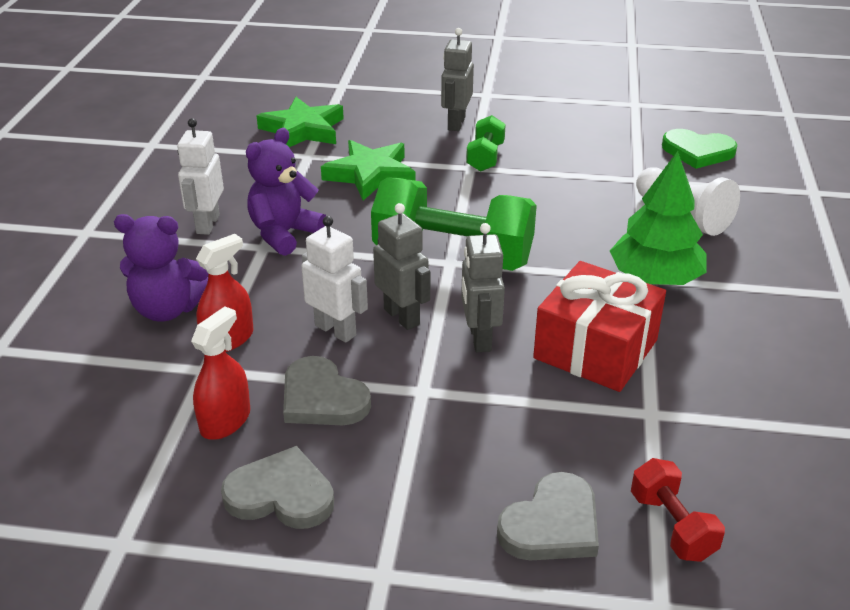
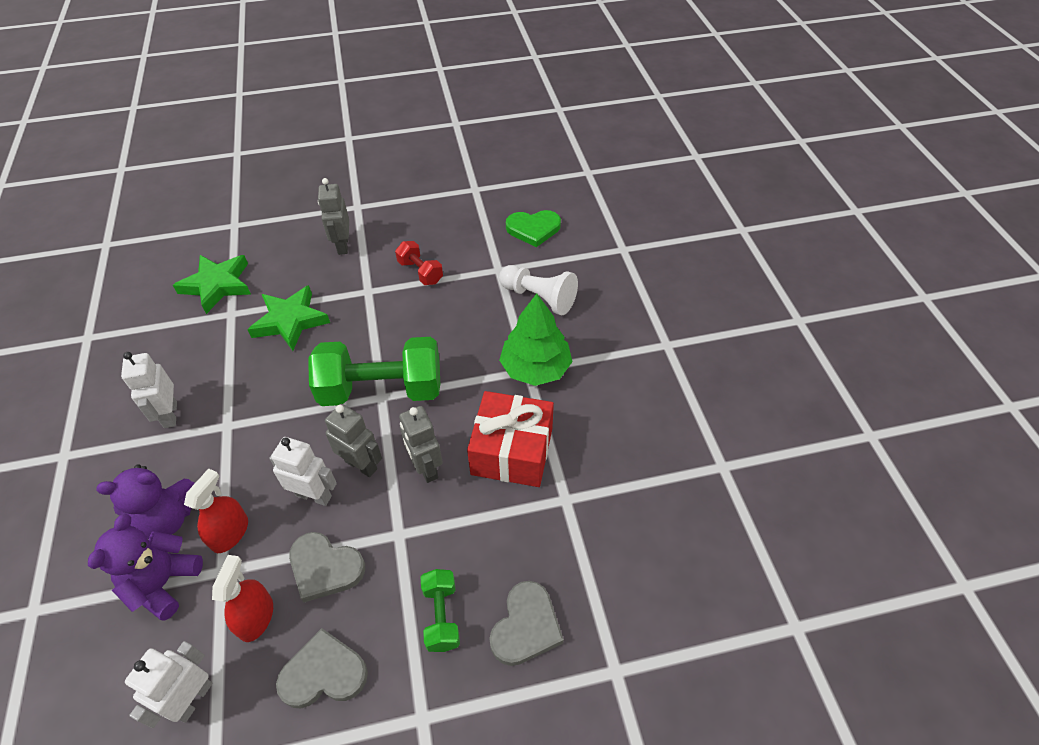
camera: 20 degrees left, 15 degrees up
purple teddy bear [246,128,326,256] -> purple teddy bear moved to [88,514,203,621]
green dumbbell [466,115,506,172] -> green dumbbell moved to [421,569,460,652]
red dumbbell [631,458,725,562] -> red dumbbell moved to [395,241,443,285]
none -> white robot [125,641,213,728]

